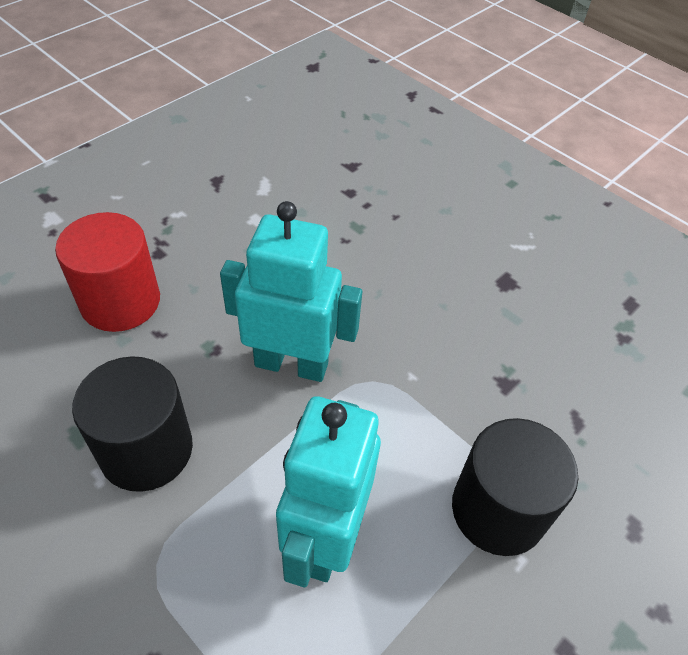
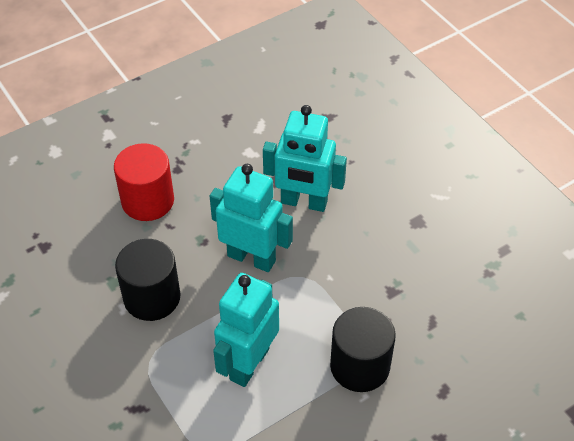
camera: 15 degrees right, 0 degrees up
none -> turquoise robot [263,105,347,212]

